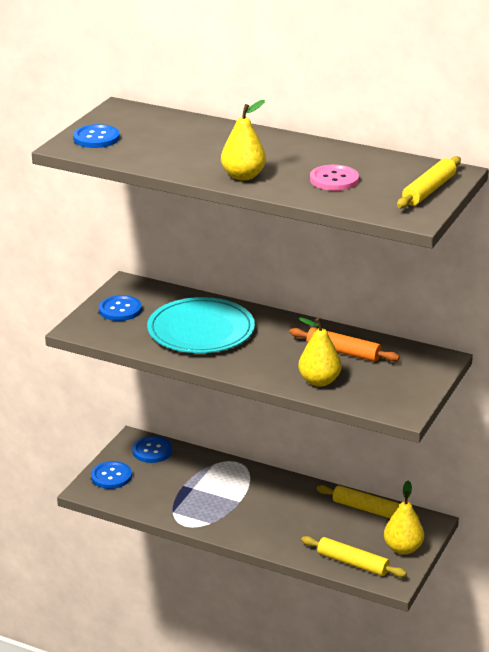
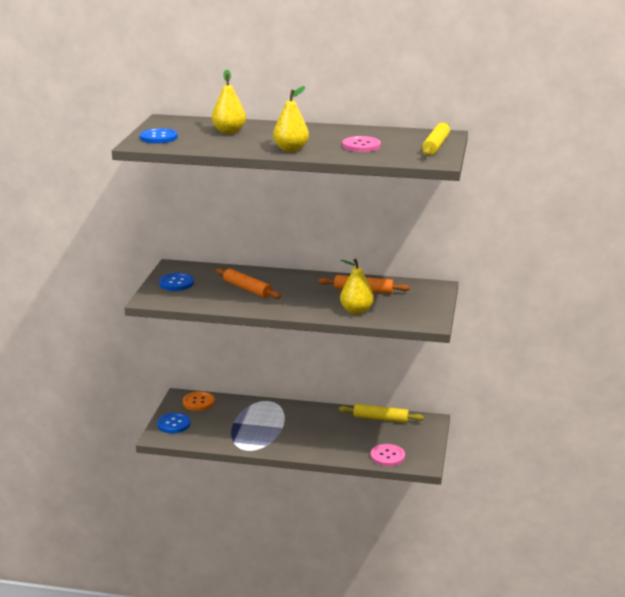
camera: 15 degrees left, 5 degrees down
blue button [132,436,172,463] -> orange button [183,391,215,411]
turquoise plate [147,297,255,353] -> orange rolling pin [216,268,281,299]
yellow rolling pin [301,536,407,577] -> pink button [371,444,405,466]
yellow pear [384,481,424,555] -> yellow pear moved to [212,70,246,134]

